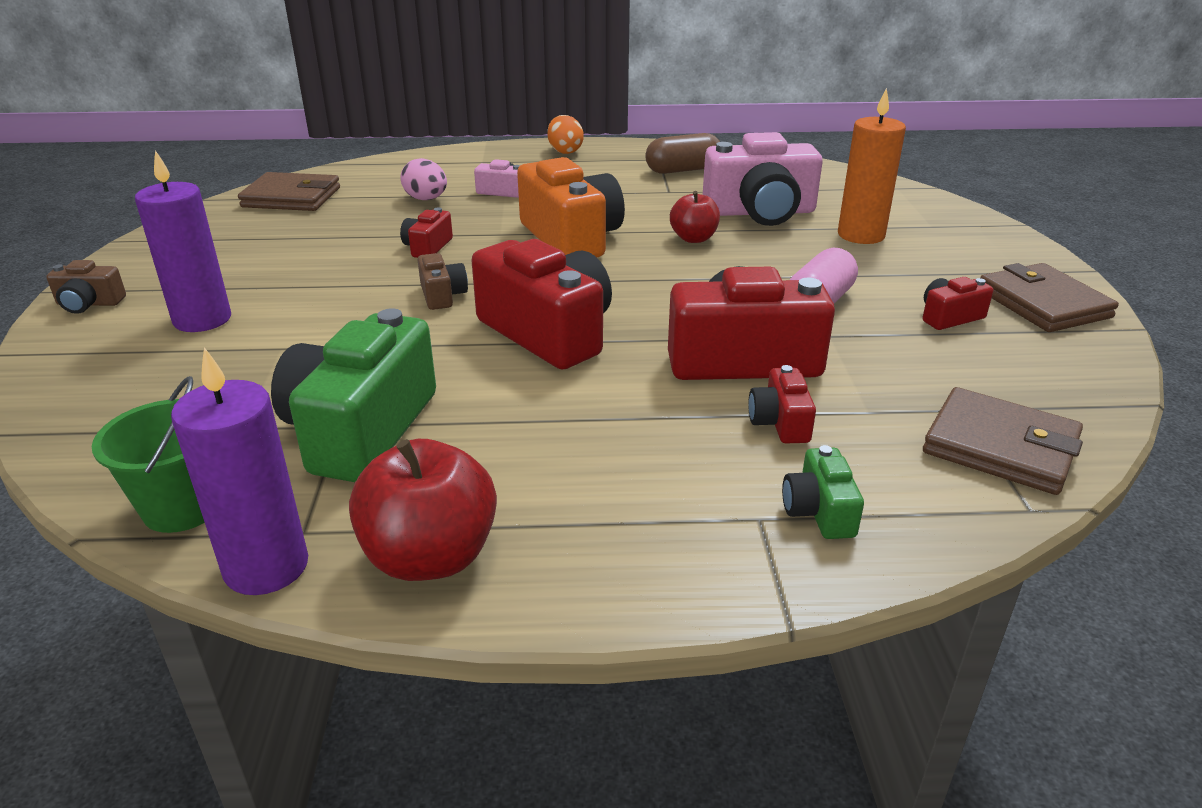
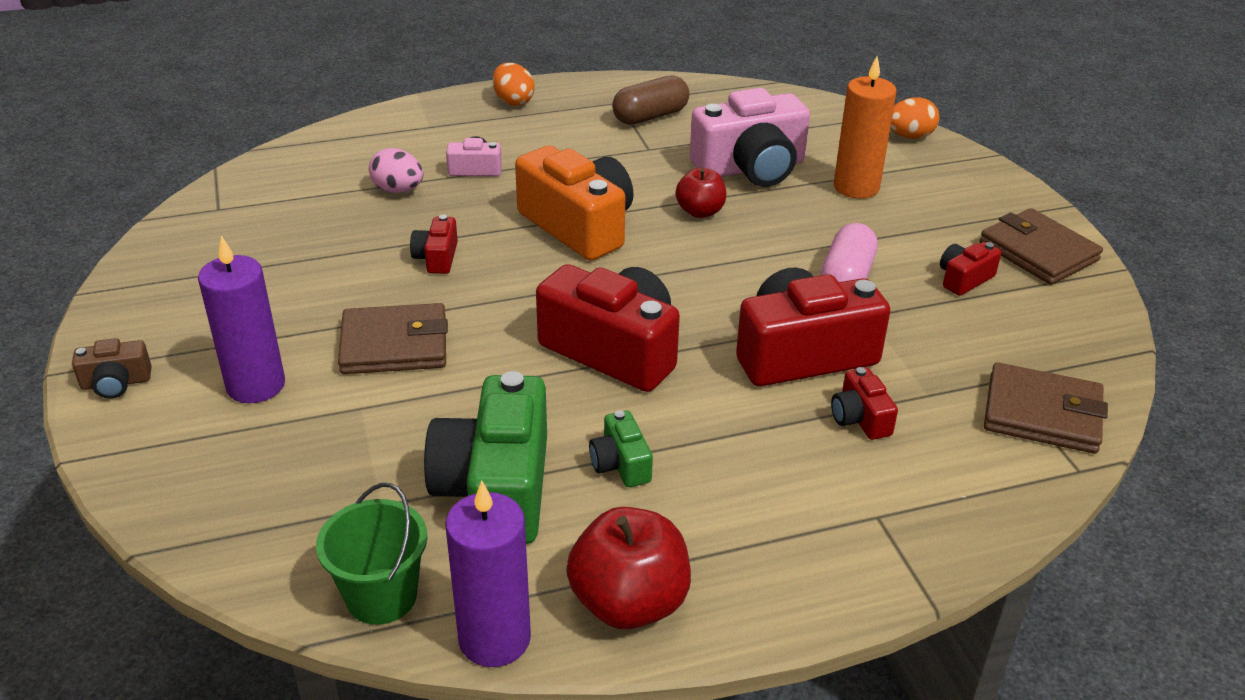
camera: 15 degrees left, 5 degrees up
brown wallet [238,172,340,211] -> brown wallet moved to [338,303,448,374]
brown camera [418,253,468,310] -> none
green camera [782,445,864,539] -> green camera moved to [589,410,653,487]
none -> orange egg [890,97,939,139]

